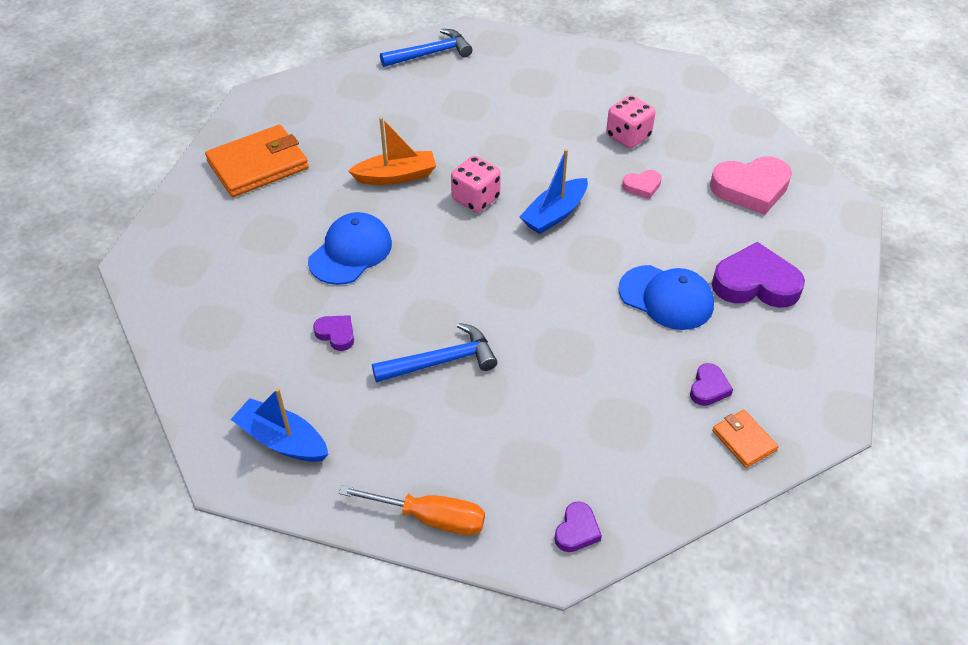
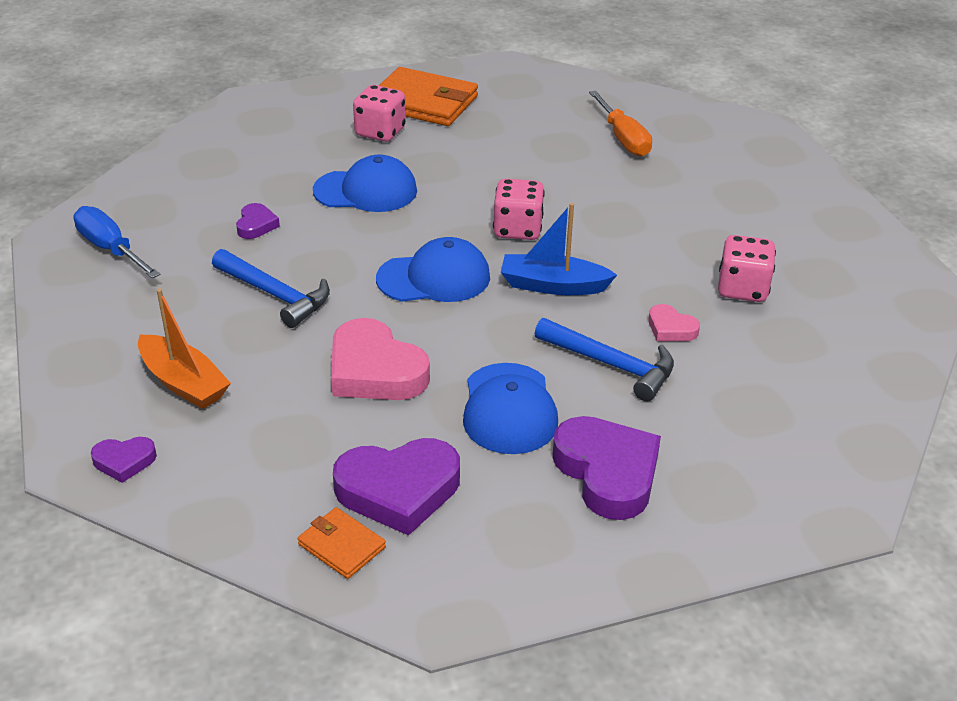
camera: 55 degrees right, 10 degrees down
blue boat [231,388,329,462] -> blue screwdriver [73,206,161,278]
orange screwdriver [339,485,485,535] -> orange screwdriver moved to [589,91,652,157]
orange boat [348,117,436,185] -> orange boat moved to [138,289,231,409]
blue hammer [380,29,472,67] -> blue hammer moved to [534,318,674,401]
purple heart [690,363,733,406] -> purple heart [333,438,460,536], size x2.00
pink heart [710,156,792,215] -> pink heart moved to [331,318,430,400]
orange wallet [712,410,779,468] -> orange wallet turned 75 degrees counterclockwise [298,507,386,579]
none -> pink dice [353,85,406,142]
none -> blue cap [376,237,490,302]

